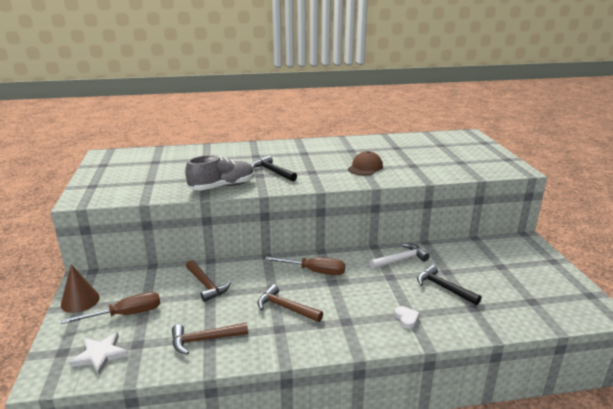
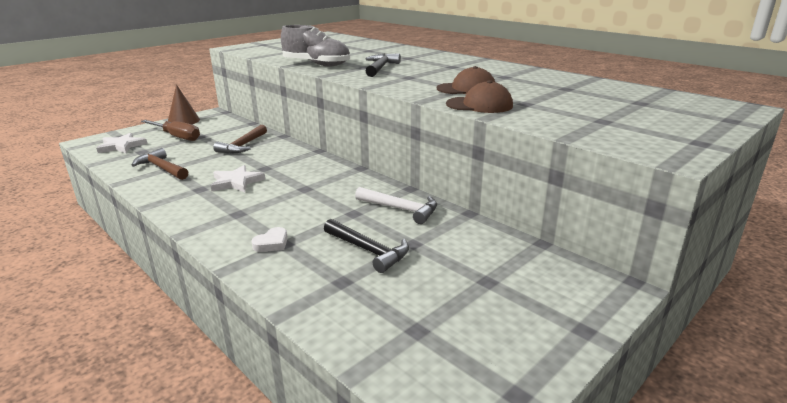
camera: 55 degrees right, 0 degrees up
brown hammer [257,284,323,322] -> white star [211,165,265,193]
brown screwdriver [265,257,345,275] -> none
black hammer [417,265,481,305] -> black hammer turned 120 degrees clockwise [324,219,409,273]
none -> brown cap [446,80,513,113]

